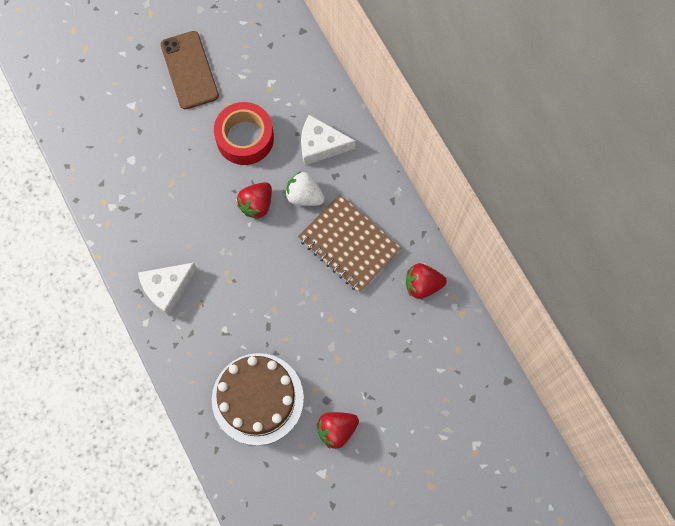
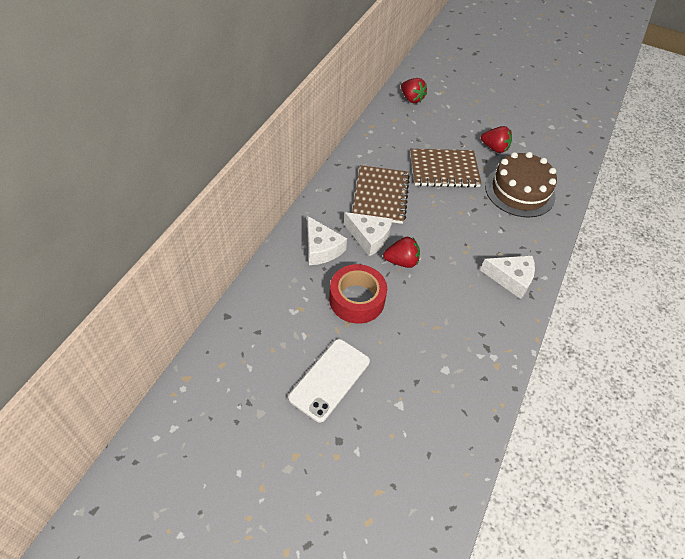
camera: 130 degrees left, 20 degrees down
brown phone [161,31,219,109] -> white phone [288,339,370,422]
white strawberry [285,171,325,206] -> white cheese [344,212,392,256]
red strawberry [406,263,447,299] -> red strawberry moved to [401,78,427,103]
none -> brown notebook [410,149,482,187]

